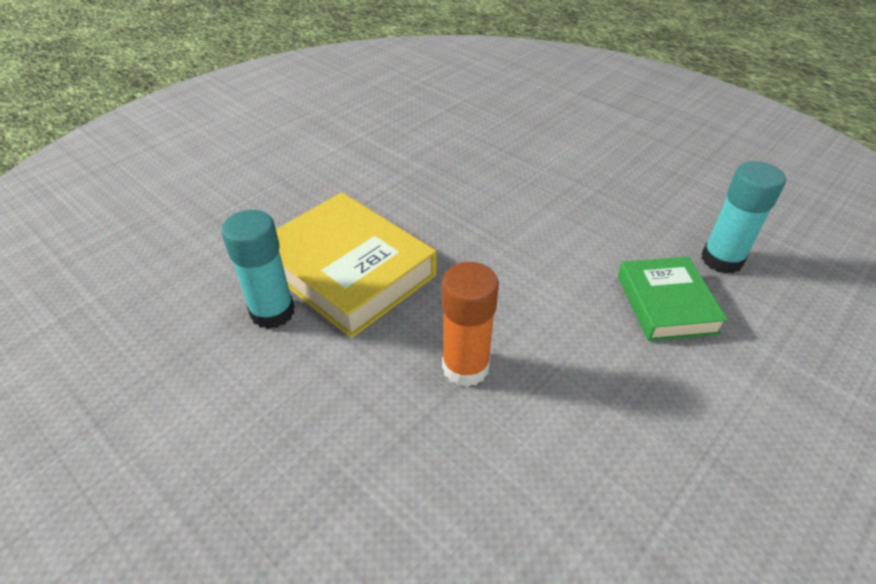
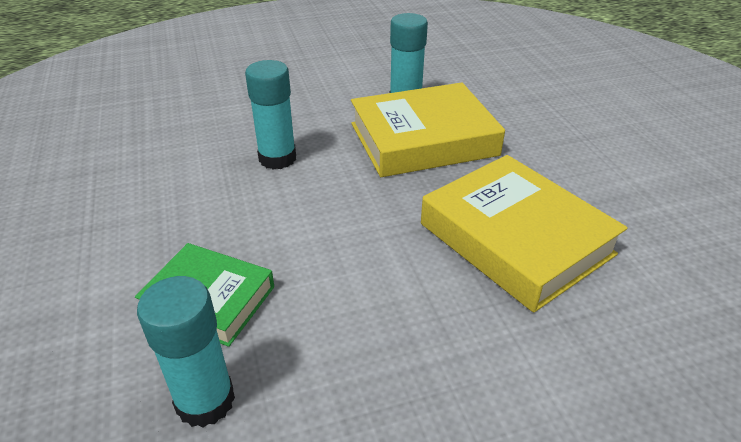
camera: 120 degrees right, 5 degrees down
orange glue stick [442,262,499,387] -> turquoise glue stick [245,60,296,170]
none -> yellow book [421,155,628,313]

